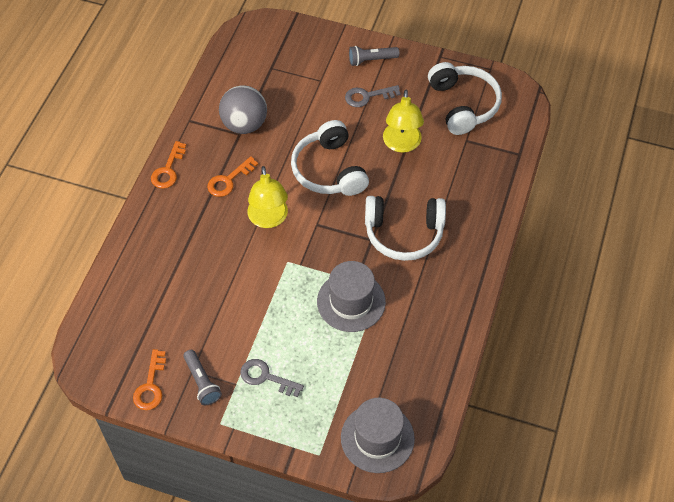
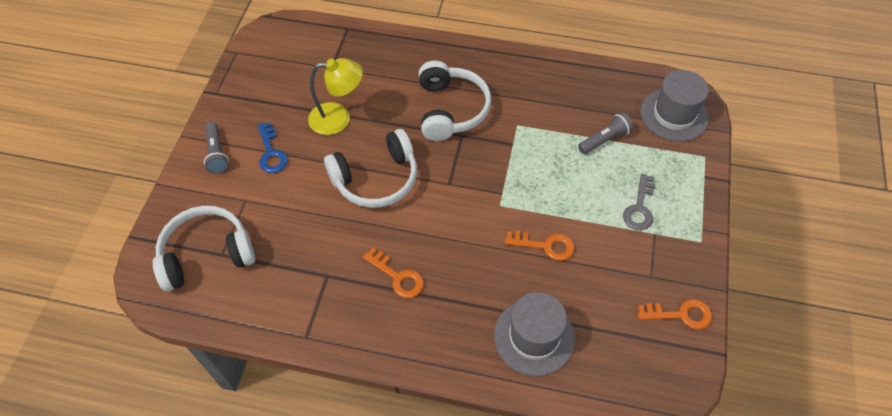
camera: 95 degrees left, 0 degrees up
orange key [151,141,186,189] -> orange key moved to [504,231,574,261]
grey flashlight [183,350,222,405] -> grey flashlight moved to [578,112,633,154]
grey ball [219,85,267,134] -> none
yellow lamp [247,166,288,228] -> none
grey hat [317,261,386,332] -> grey hat moved to [494,292,575,376]
grey key [345,85,401,107] -> blue key [258,122,288,173]
white headphones [428,62,502,135] -> white headphones moved to [153,206,255,292]

